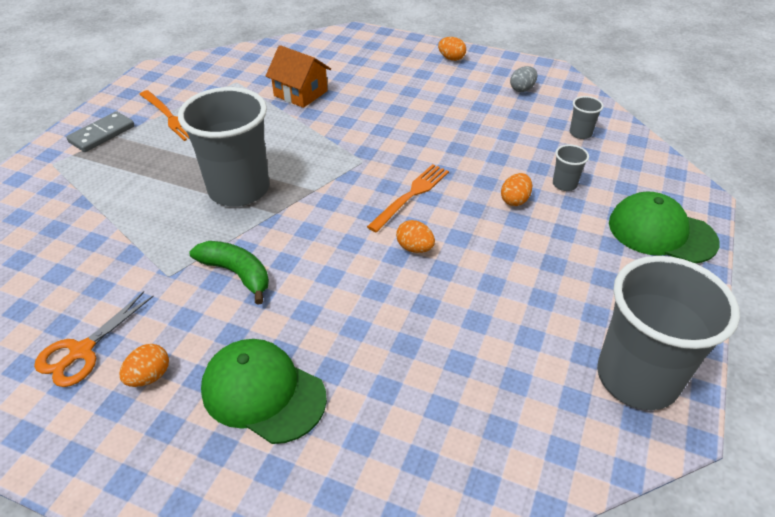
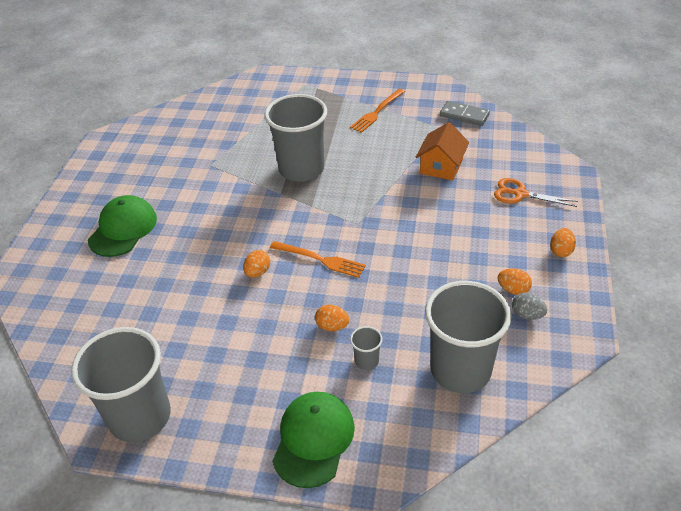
camera: 80 degrees right, 0 degrees up
orange scissors [34,291,154,387] -> orange scissors moved to [494,178,578,207]
grey domino [66,111,135,152] -> grey domino moved to [440,101,490,126]
orange egg [119,344,169,387] -> orange egg moved to [498,268,532,295]
green banana [190,241,269,305] -> none
grey cup [570,96,604,139] -> grey cup [425,281,511,393], size x2.45

